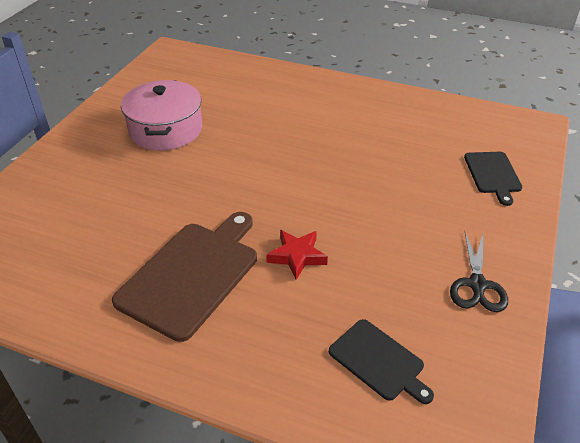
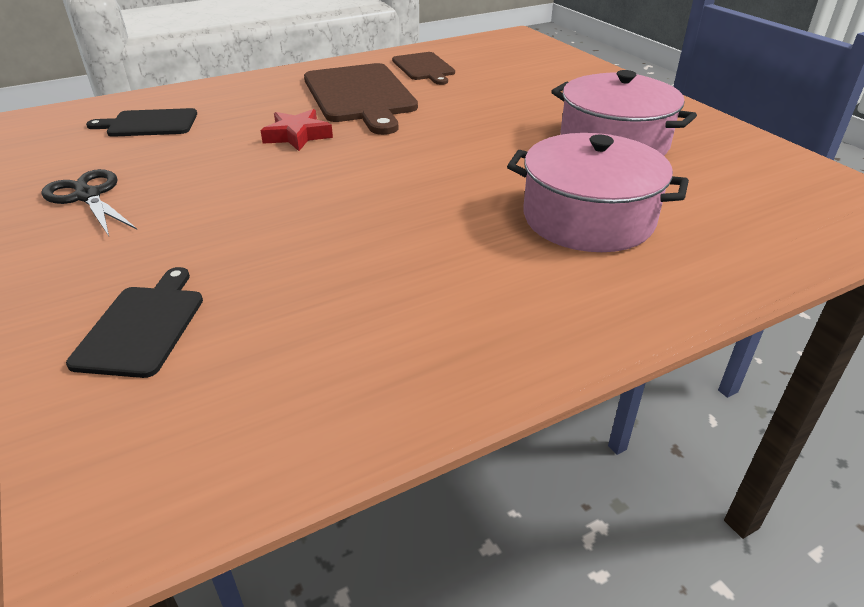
camera: 130 degrees right, 5 degrees down
black cutting board [464,152,522,206] -> black cutting board turned 60 degrees clockwise [66,267,203,378]
none -> brown cutting board [392,52,455,85]
none -> pink pot [507,133,689,252]

